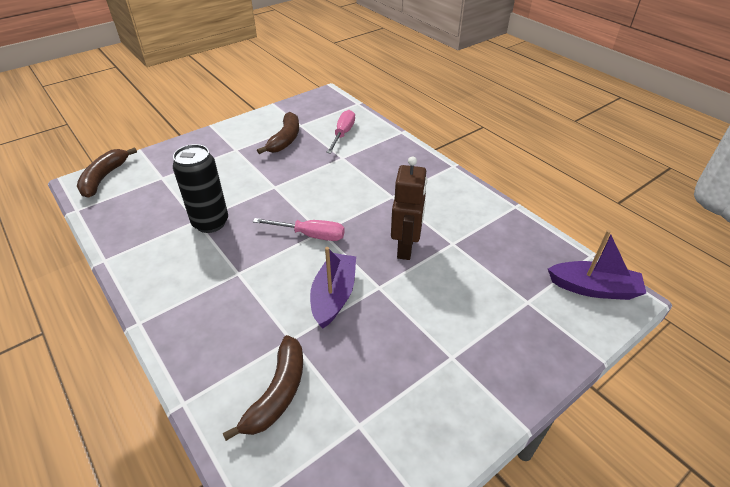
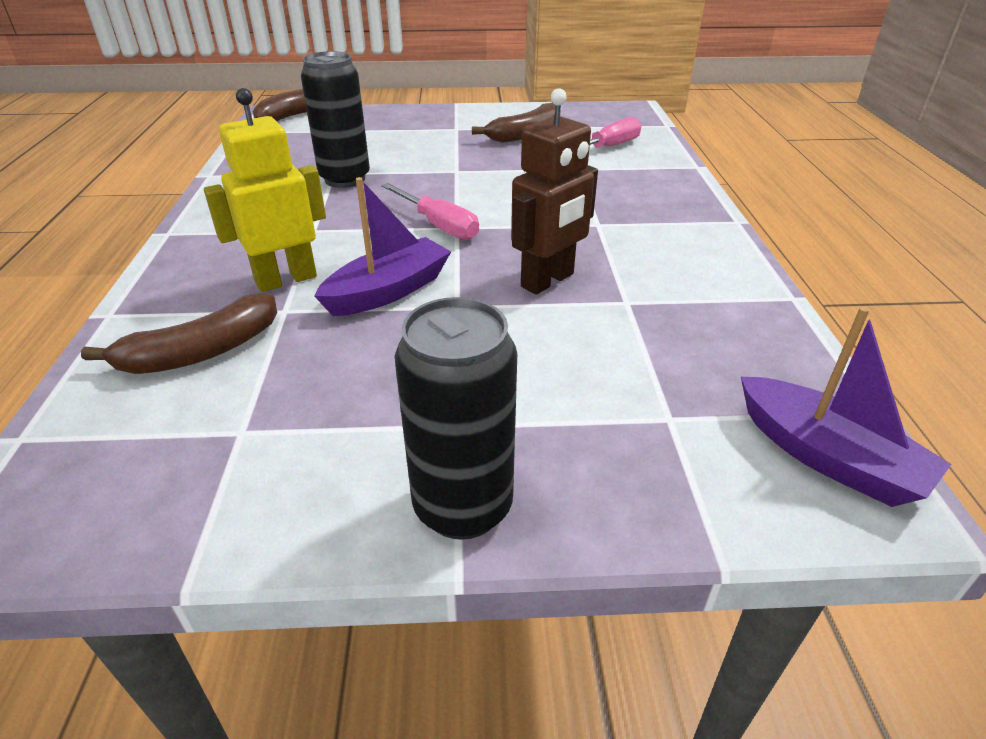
camera: 35 degrees right, 5 degrees down
none -> yellow robot [204,88,326,292]
none -> black can [395,297,517,540]

